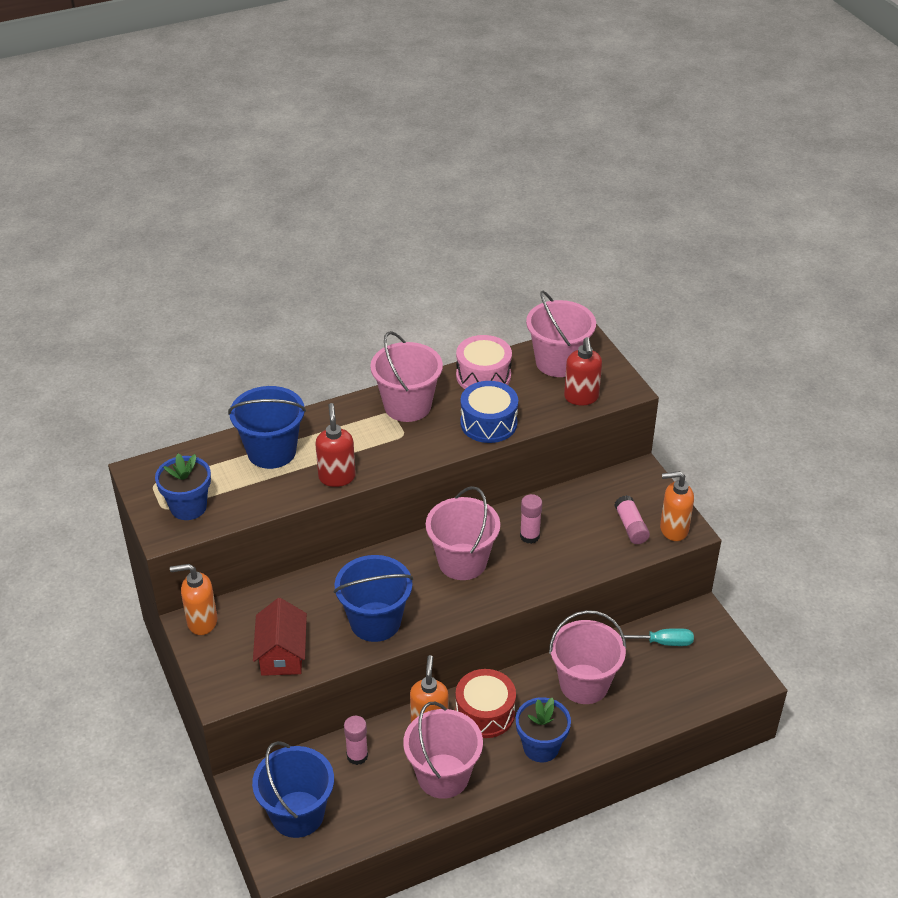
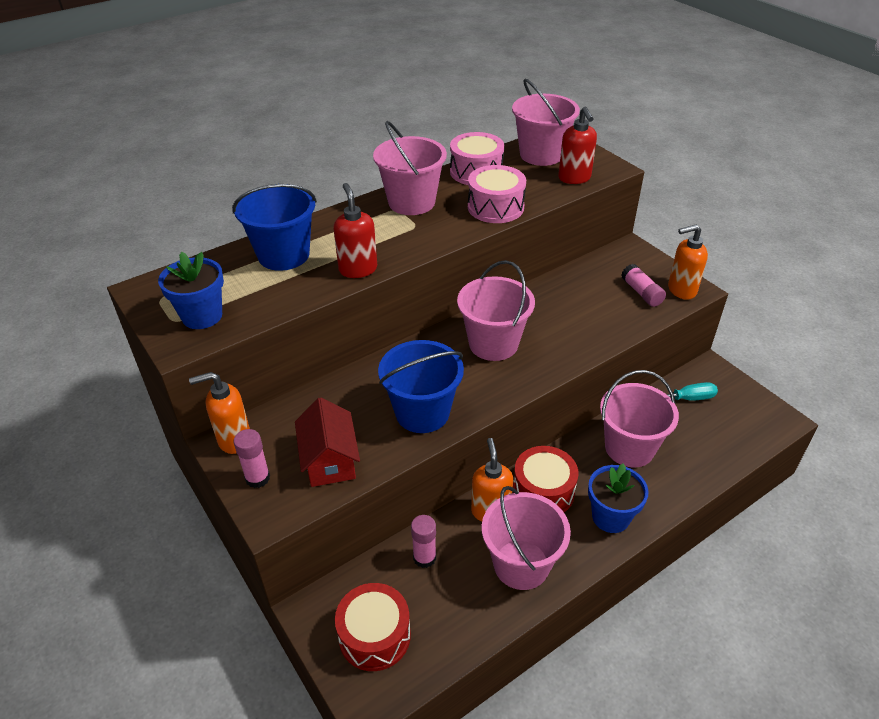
camera: 10 degrees left, 0 degrees up
blue bucket [252,741,334,838] -> red drum [335,583,411,671]
blue drum [460,381,518,443] -> pink drum [468,165,526,223]
pink glue stick [520,494,542,544] -> pink glue stick moved to [233,429,270,488]

